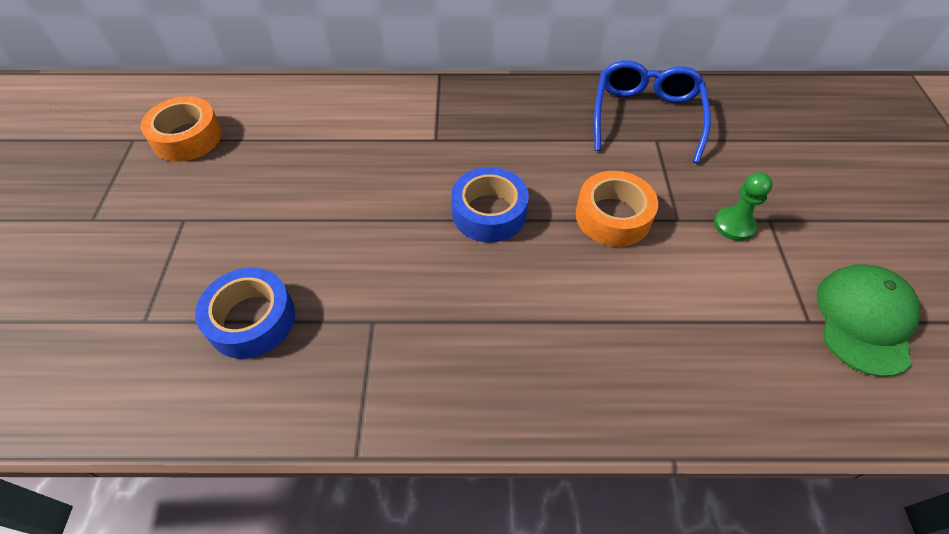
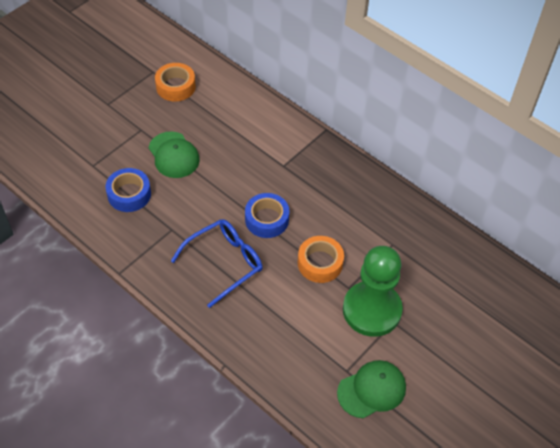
camera: 40 degrees right, 0 degrees up
blue glasses [594,61,711,163] -> blue glasses moved to [171,219,263,308]
green pawn [714,172,773,241] -> green pawn [343,246,403,337], size x2.41
none -> green cap [149,131,200,178]

